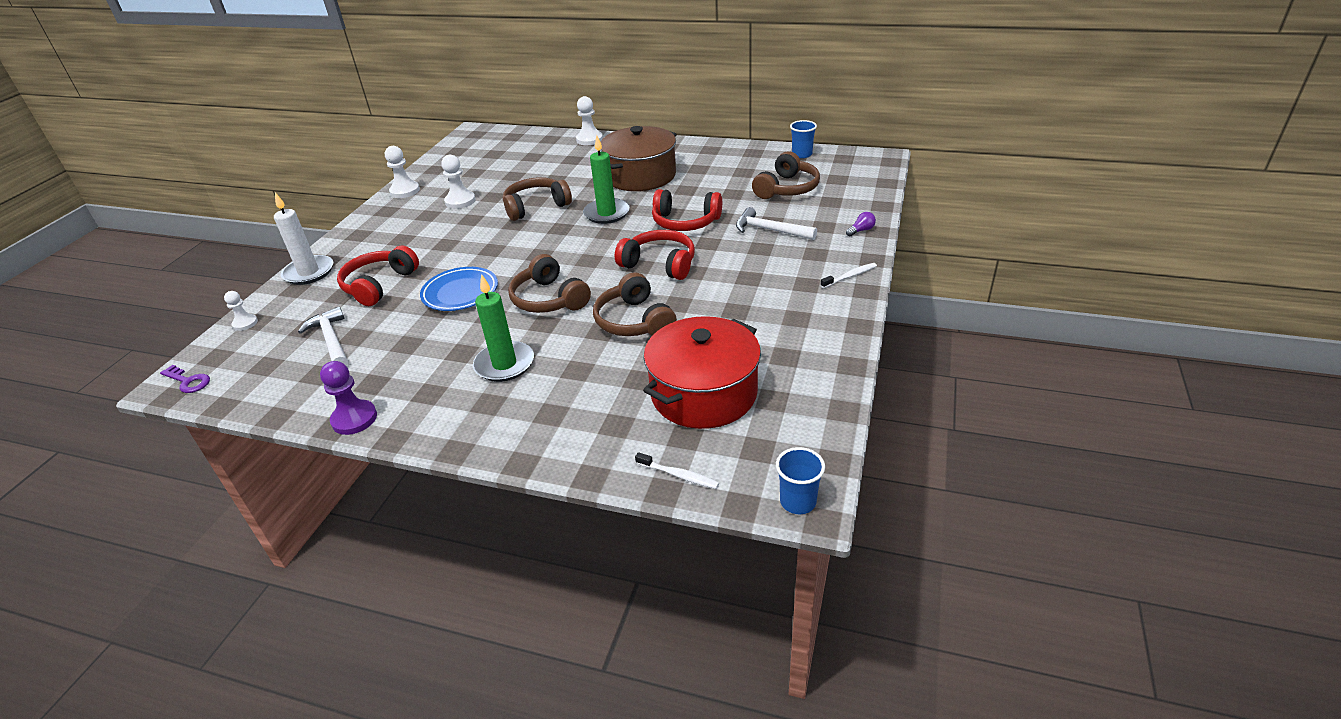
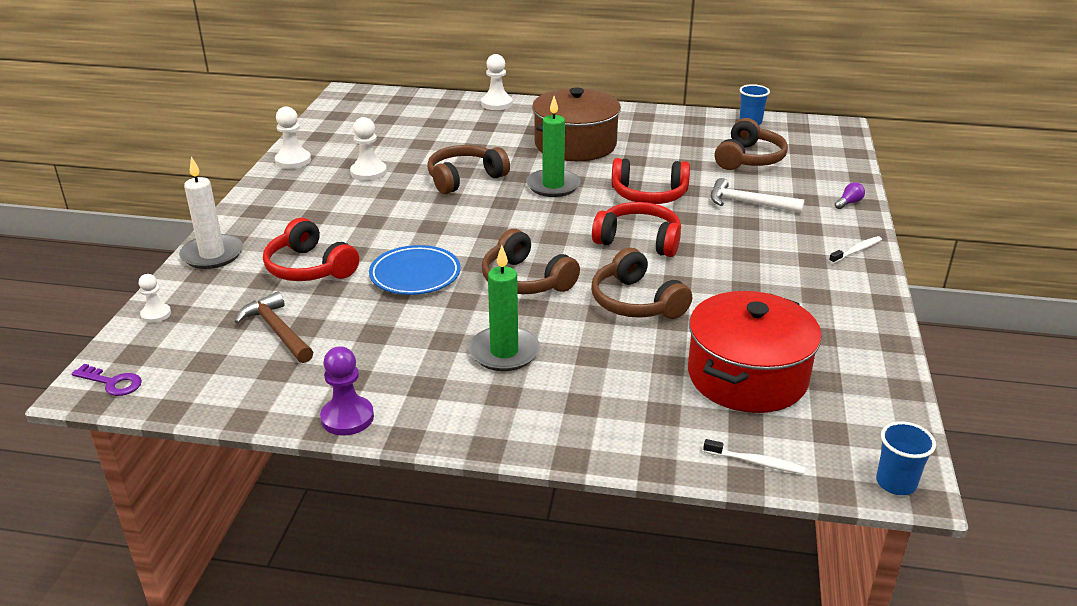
camera: 10 degrees left, 5 degrees down
white hammer [298,306,348,366] -> brown hammer [235,292,313,363]
red headphones [337,246,419,306] -> red headphones turned 60 degrees counterclockwise [263,218,359,281]

